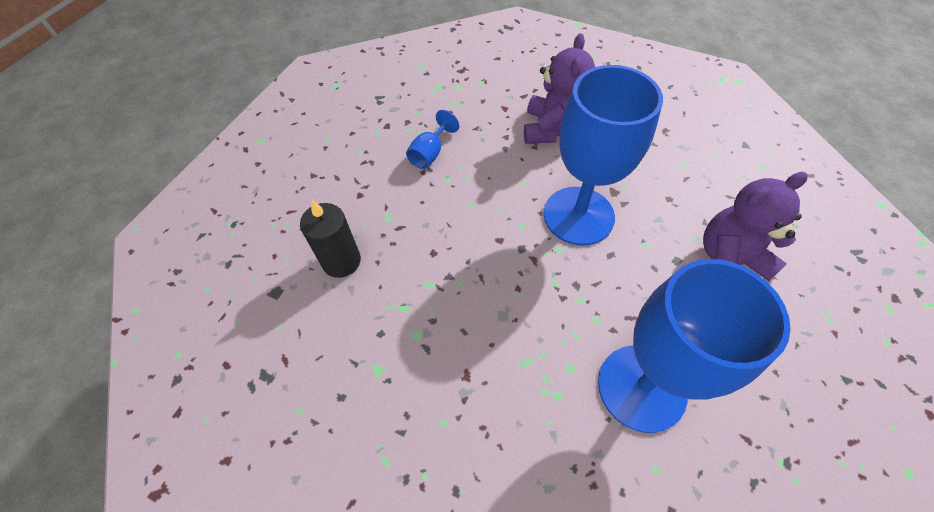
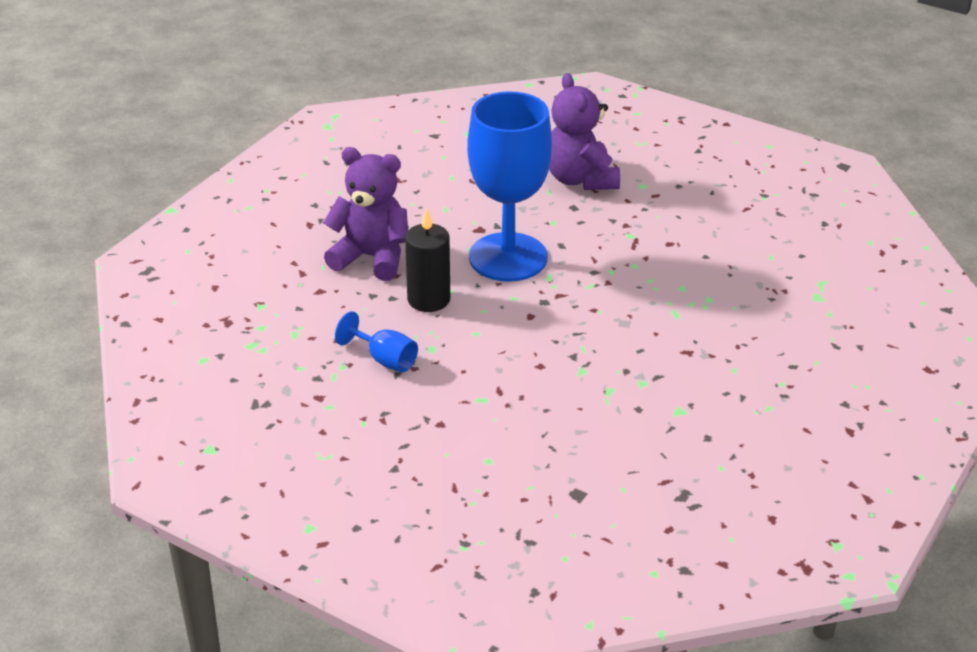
camera: 85 degrees left, 20 degrees down
black candle [300,200,361,278] -> black candle moved to [405,208,450,312]
blue goblet [598,259,791,433] -> none

